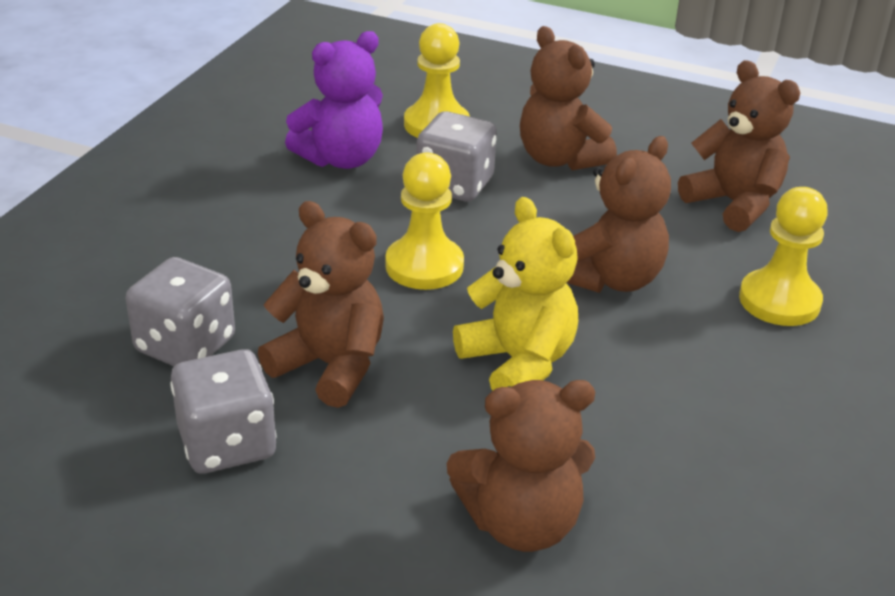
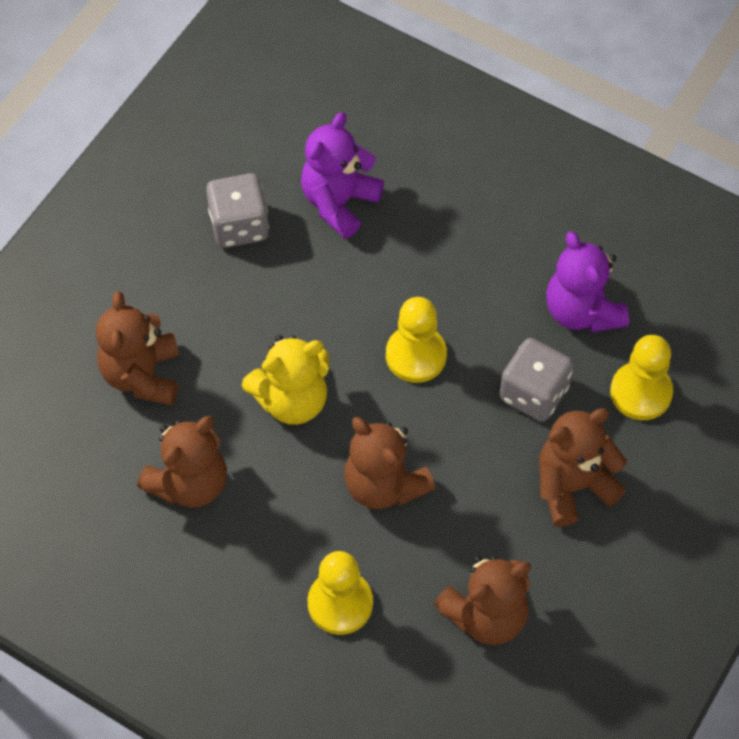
camera: 100 degrees right, 25 degrees up
grey dice [126,257,235,366] -> purple teddy bear [301,112,384,239]
brown teddy bear [258,201,384,408] -> brown teddy bear moved to [137,416,227,508]

